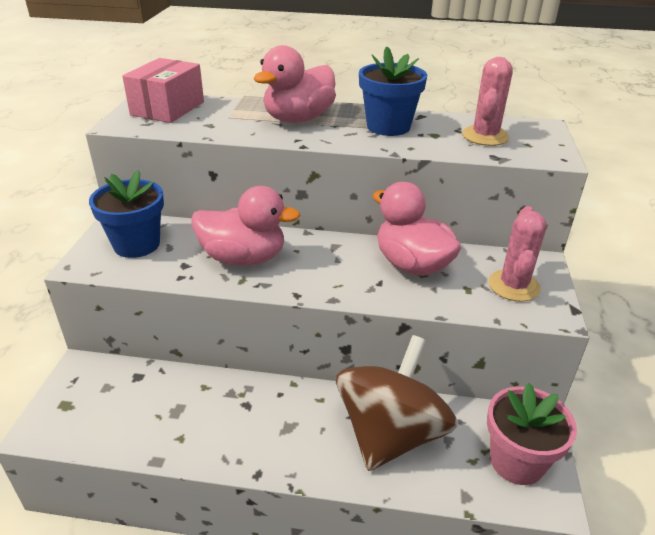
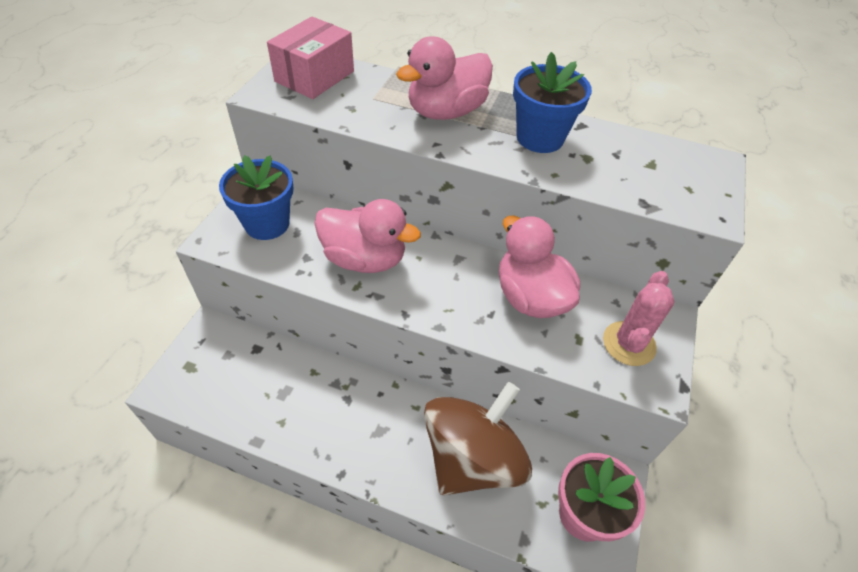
camera: 10 degrees right, 15 degrees up
pink cactus [462,57,513,146] -> none

